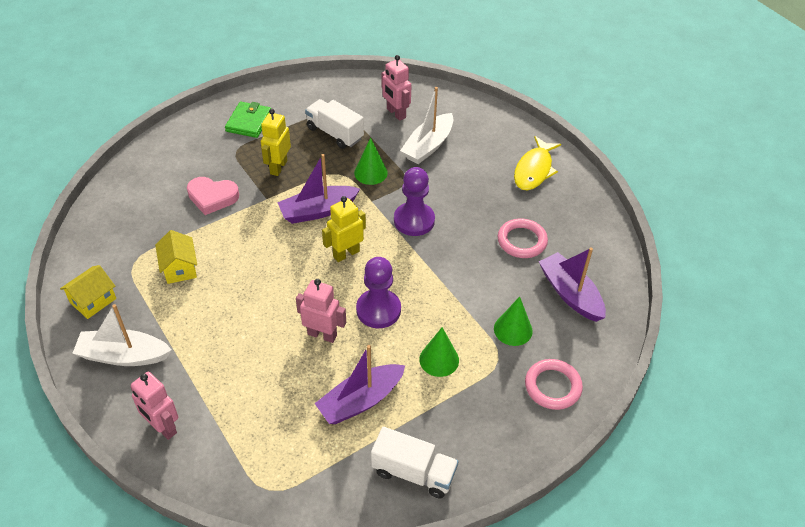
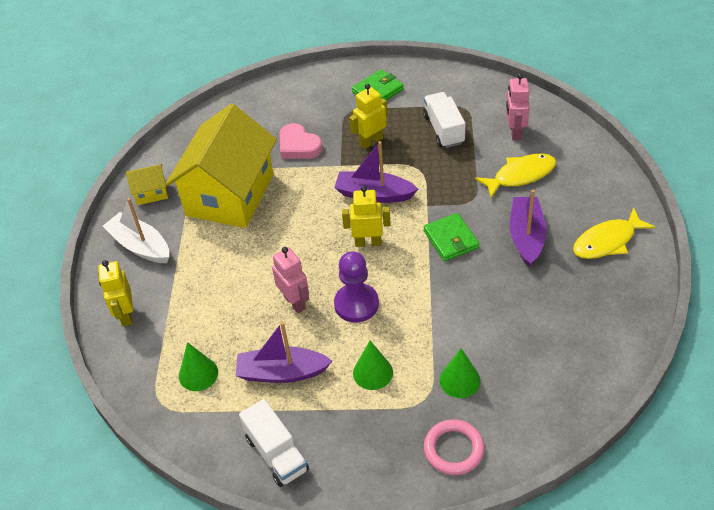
camera: 40 degrees right, 0 degrees up
pink robot [130,372,178,440] -> yellow robot [98,260,133,326]
yellow house [155,230,197,284] -> yellow house [166,104,277,228], size x2.43
green cone [354,138,388,185] -> green cone moved to [179,342,218,391]
purple pawn [394,167,435,236] -> green wallet [423,213,479,261]
white boat [400,87,454,164] -> yellow fish [475,154,556,198]
pink ring [498,219,548,258] -> none
purple boat [539,247,606,322] -> purple boat moved to [510,190,547,267]

